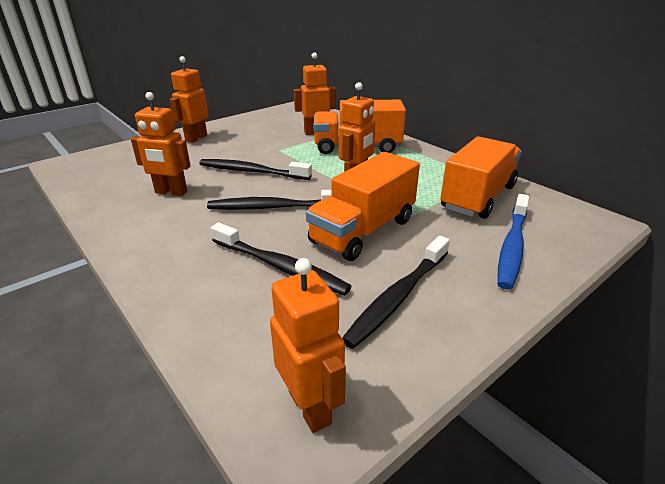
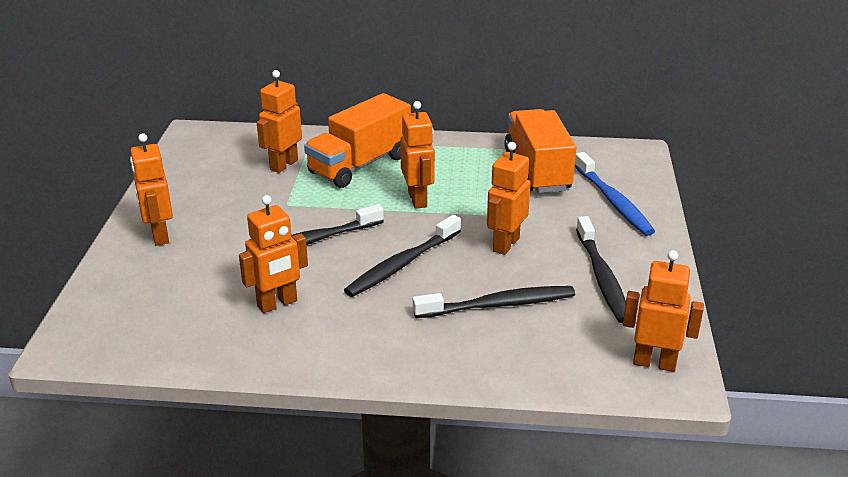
camera: 45 degrees left, 0 degrees up
orange truck [306,152,420,261] -> orange robot [487,142,531,255]

